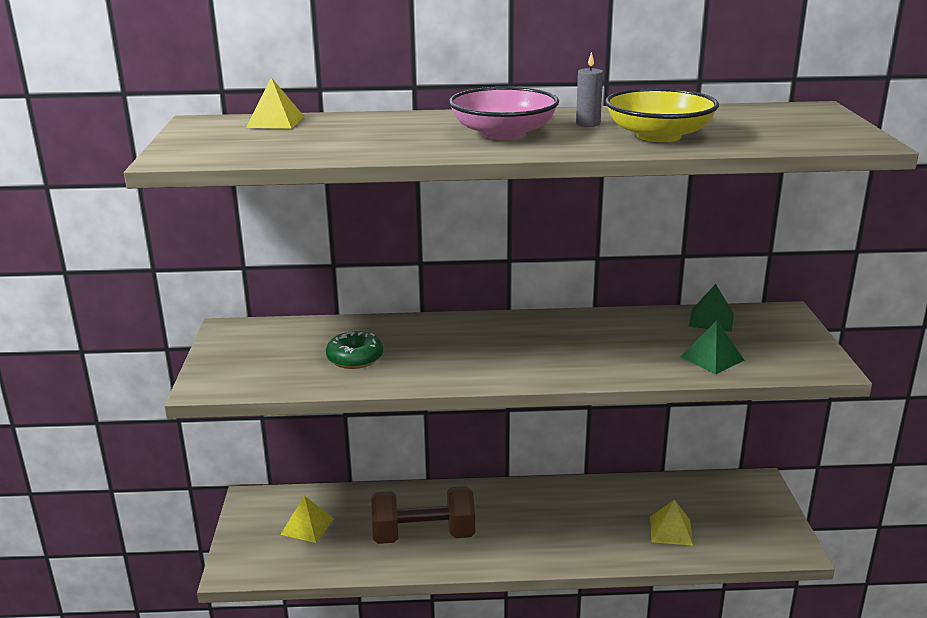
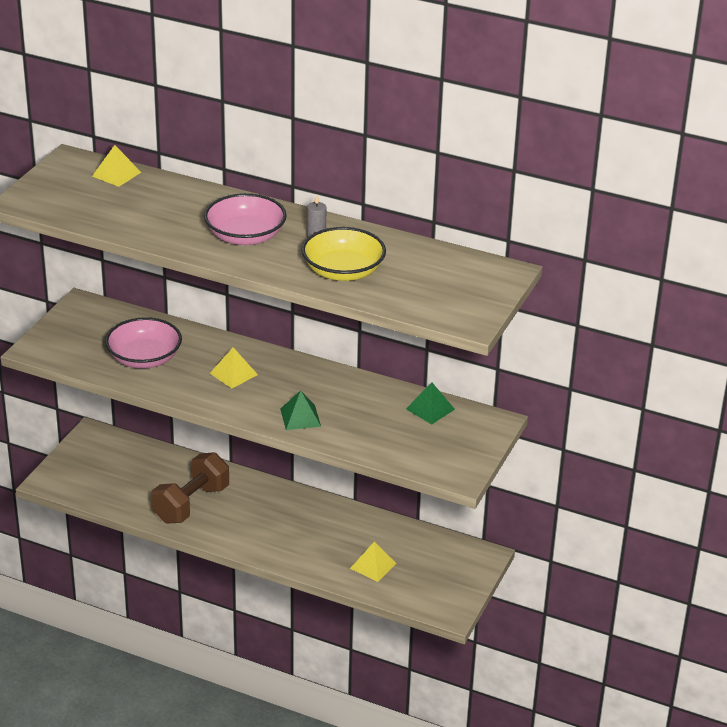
camera: 25 degrees right, 10 degrees up
yellow pyramid [280,496,334,543] -> yellow pyramid moved to [210,347,258,388]
green donut [326,331,383,369] -> pink bowl [105,317,182,368]
brown dumbbell [371,486,475,544] -> brown dumbbell turned 75 degrees counterclockwise [151,452,229,524]
green pyramid [681,320,745,374] -> green pyramid moved to [280,390,321,430]

